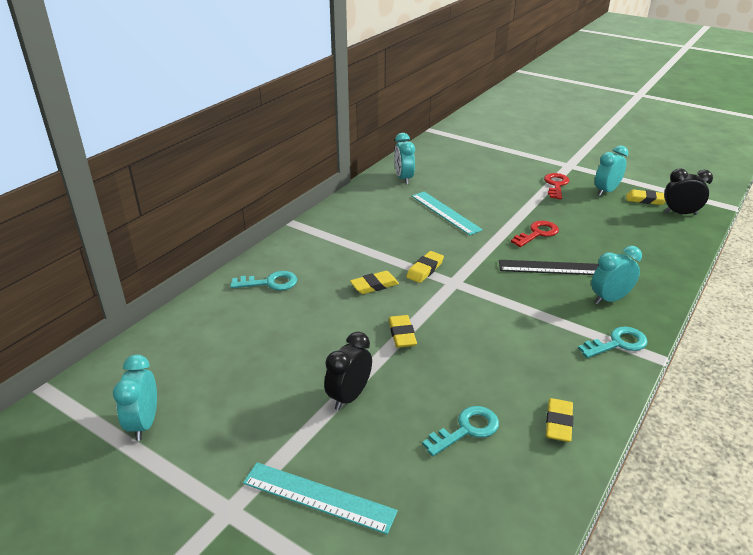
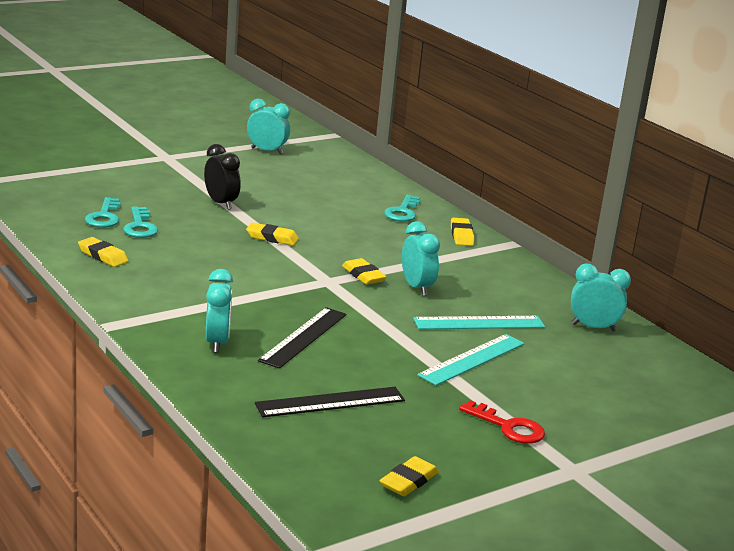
camera: 110 degrees right, 10 degrees down
turquoise ruler [243,462,398,534] -> turquoise ruler moved to [417,334,525,386]
yellow eraser [350,271,399,294] -> yellow eraser moved to [451,218,474,246]
red key [511,221,559,247] -> none
turquoise key [578,327,648,358] -> turquoise key moved to [85,197,121,228]
turquoise clock [595,145,628,196] -> turquoise clock moved to [402,221,440,296]
black clock [664,168,713,215] -> none
none -> black ruler [255,387,405,417]

